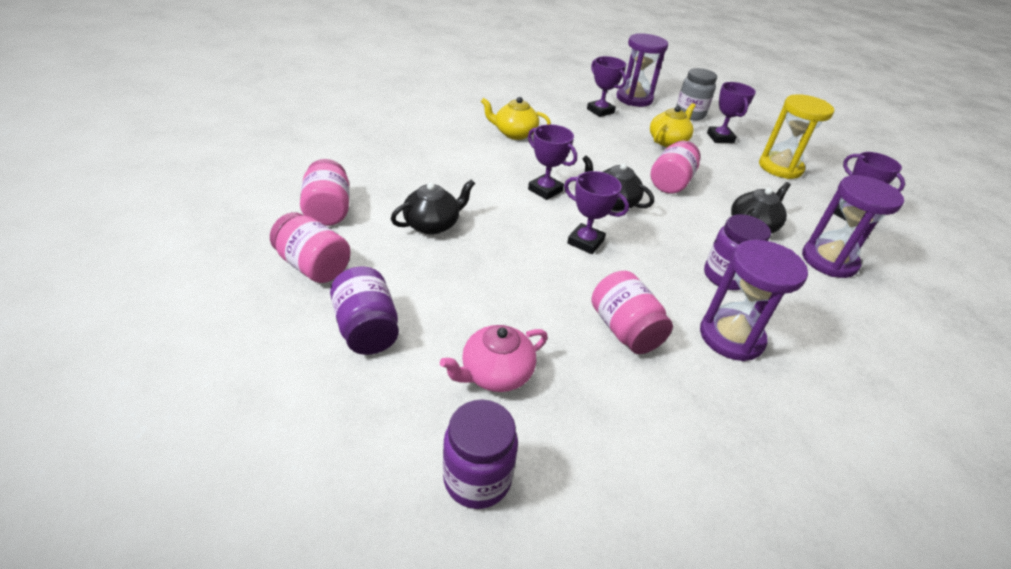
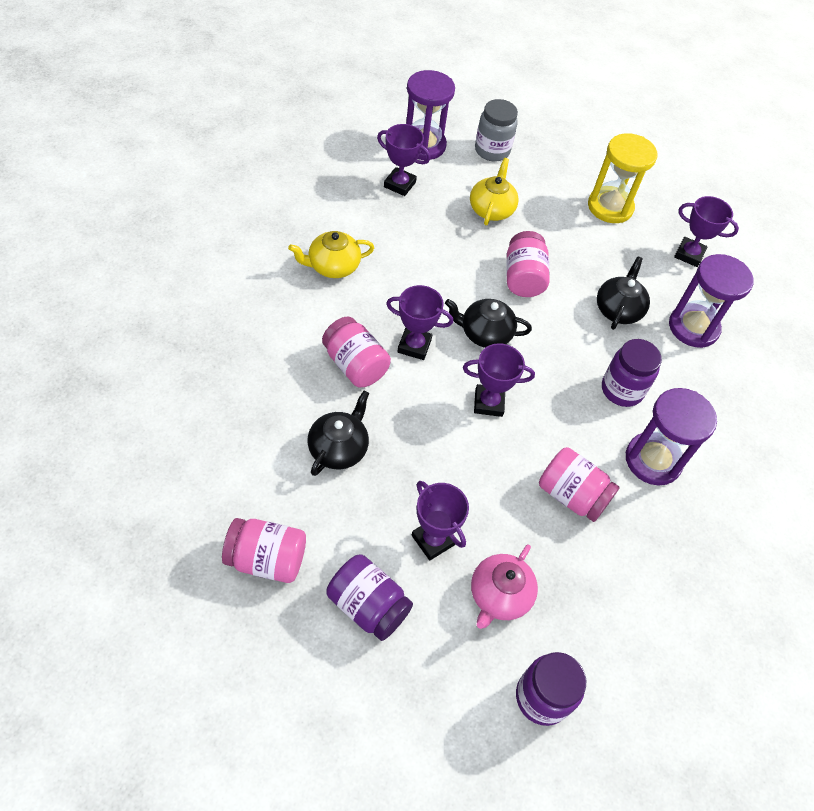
camera: 30 degrees left, 15 degrees up
pink jar [300,159,349,226] -> pink jar moved to [322,316,391,387]
purple trophy [707,82,756,143] -> purple trophy moved to [412,481,469,561]

